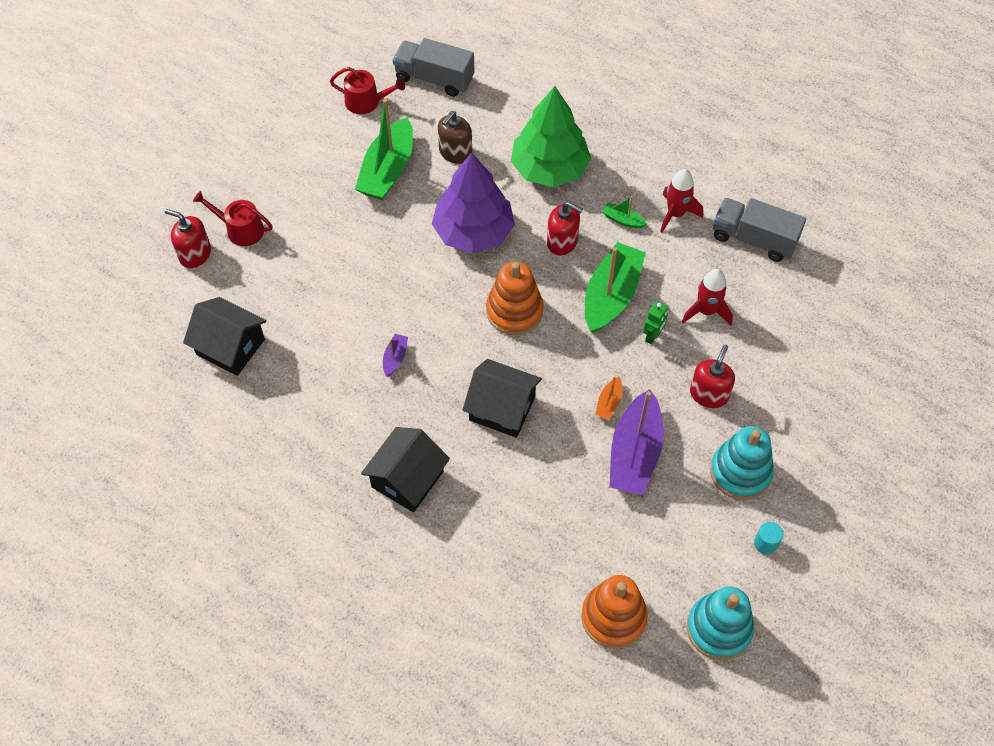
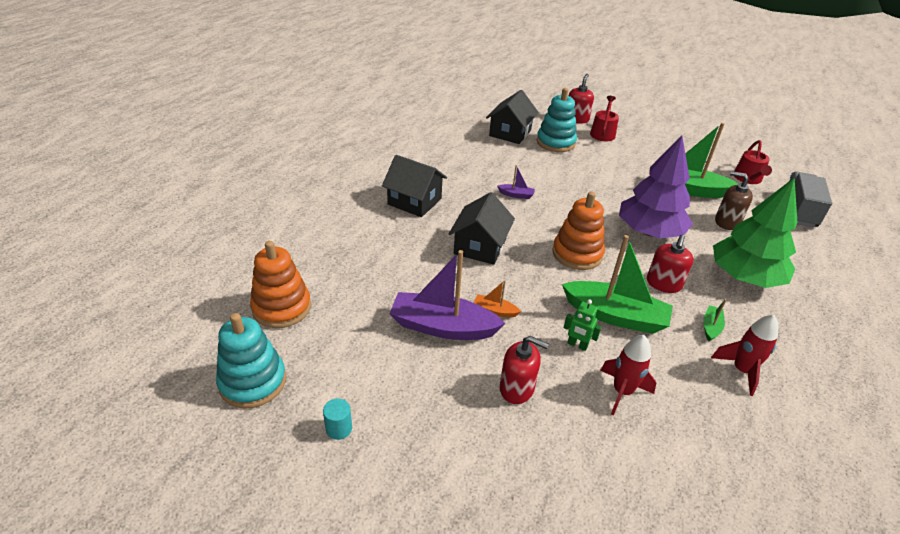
camera: 85 degrees right, 20 degrees down
turquoise stacking toy [710,426,774,500] -> turquoise stacking toy moved to [537,88,577,152]
grey truck [713,198,806,262] -> none

